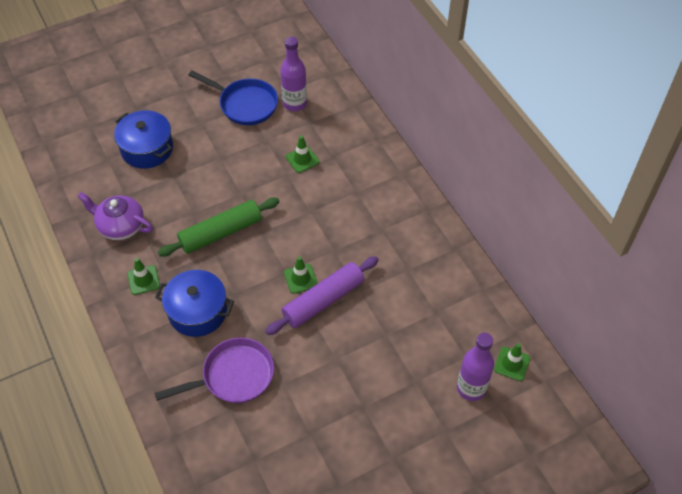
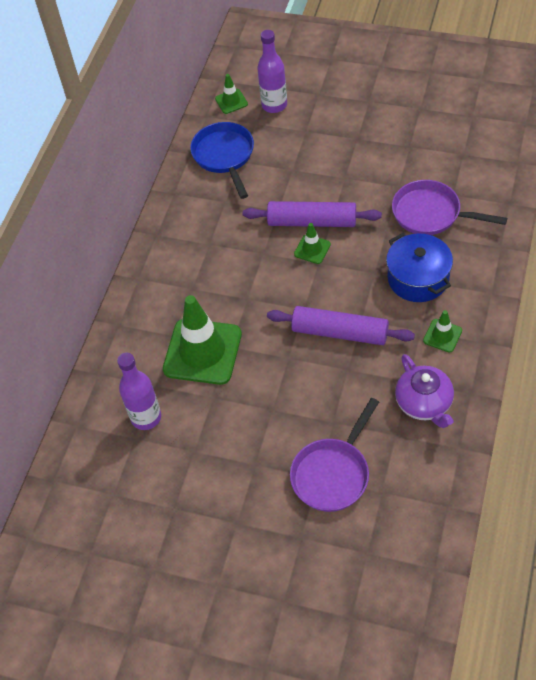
camera: 130 degrees left, 0 degrees up
blue pot [114,110,173,169] -> purple pan [290,398,379,512]
green rolling pin [158,198,280,257] -> purple rolling pin [267,306,415,345]
blue pan [188,71,278,125] -> blue pan moved to [190,122,254,199]
green traffic cone [286,135,319,173] -> green traffic cone [163,295,242,385], size x2.19

